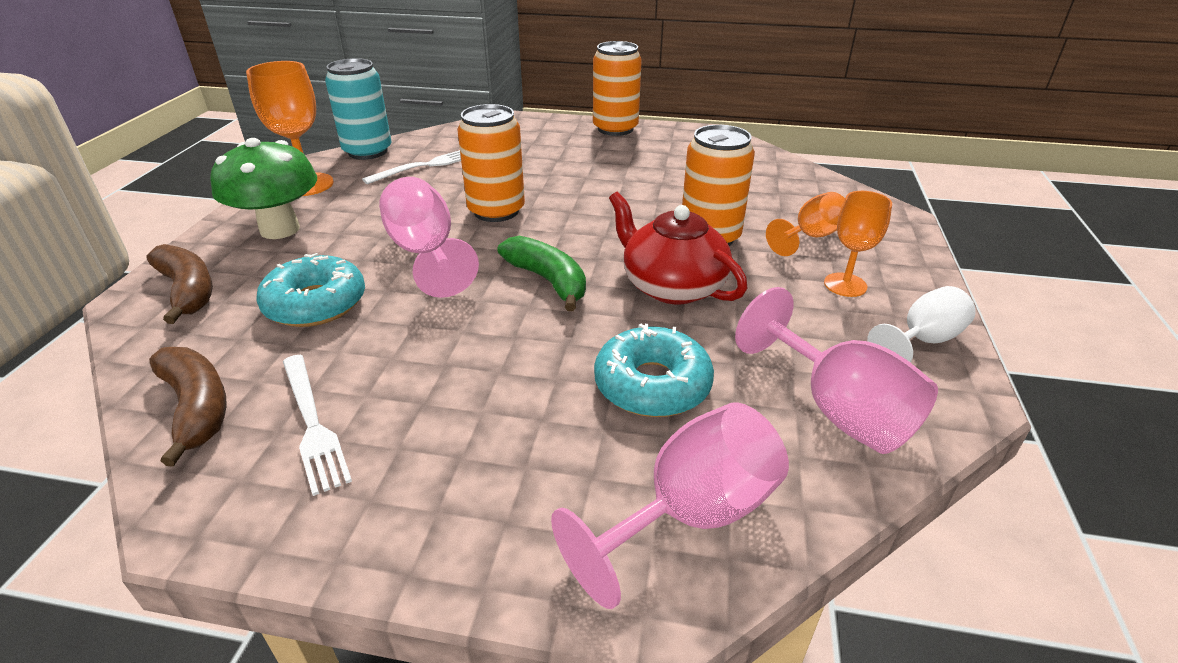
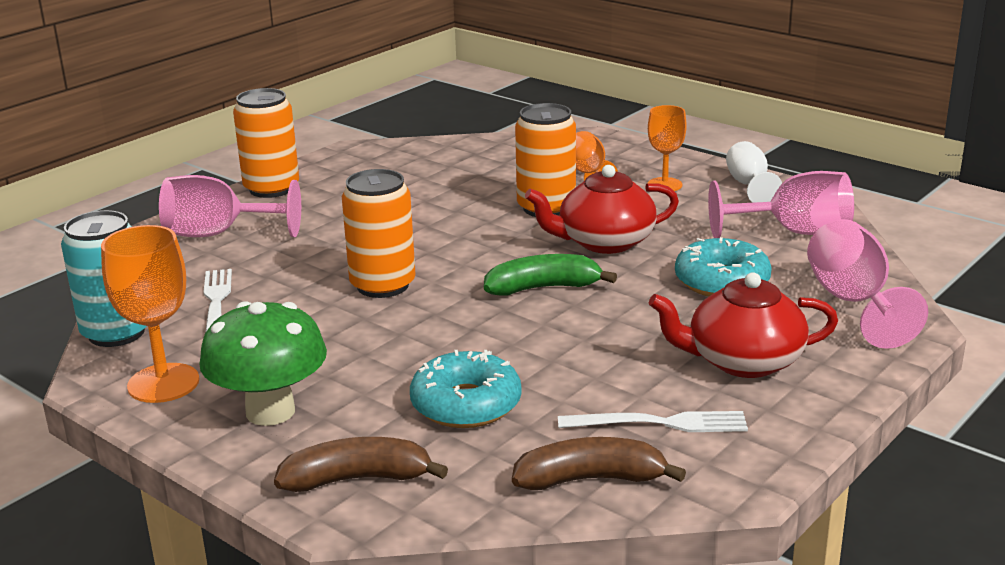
camera: 60 degrees left, 10 degrees down
pink goblet [379,177,479,298] -> pink goblet moved to [159,175,301,237]
none -> red teapot [649,272,838,378]

